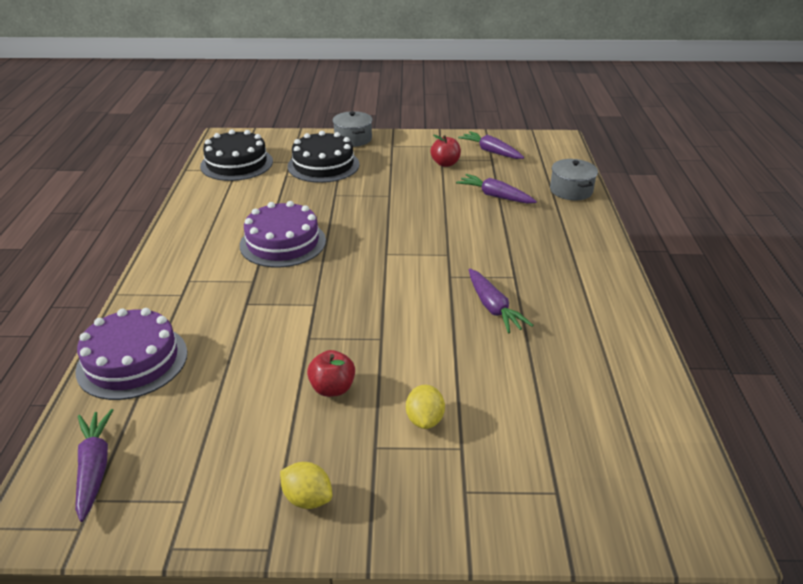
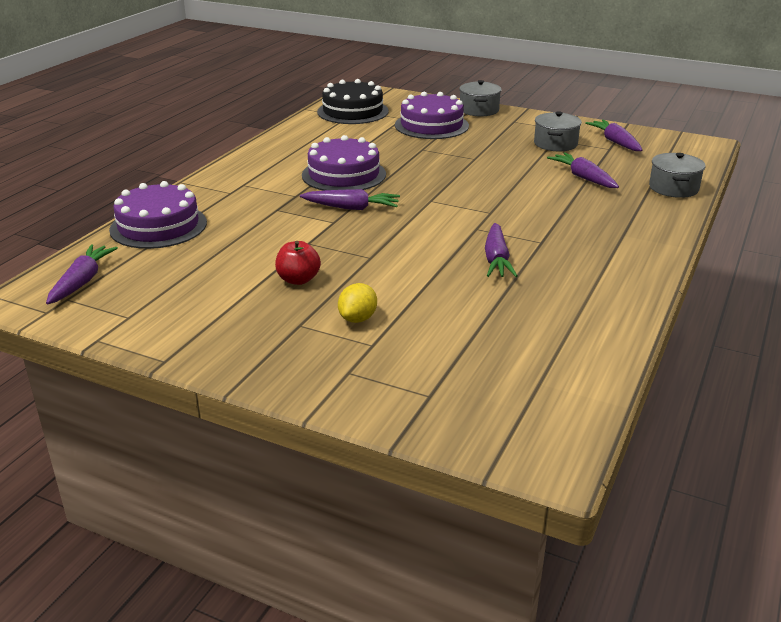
camera: 25 degrees right, 5 degrees down
yellow lemon [280,462,332,509] -> none
black cake [287,131,360,183] -> purple cake [395,92,469,139]
red apple [430,135,461,167] -> grey pot [534,111,582,151]
none -> purple carrot [300,189,400,210]

